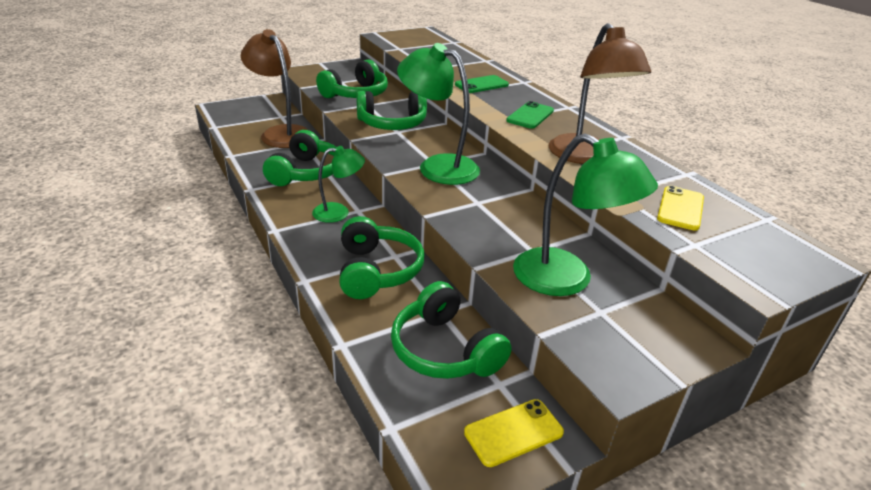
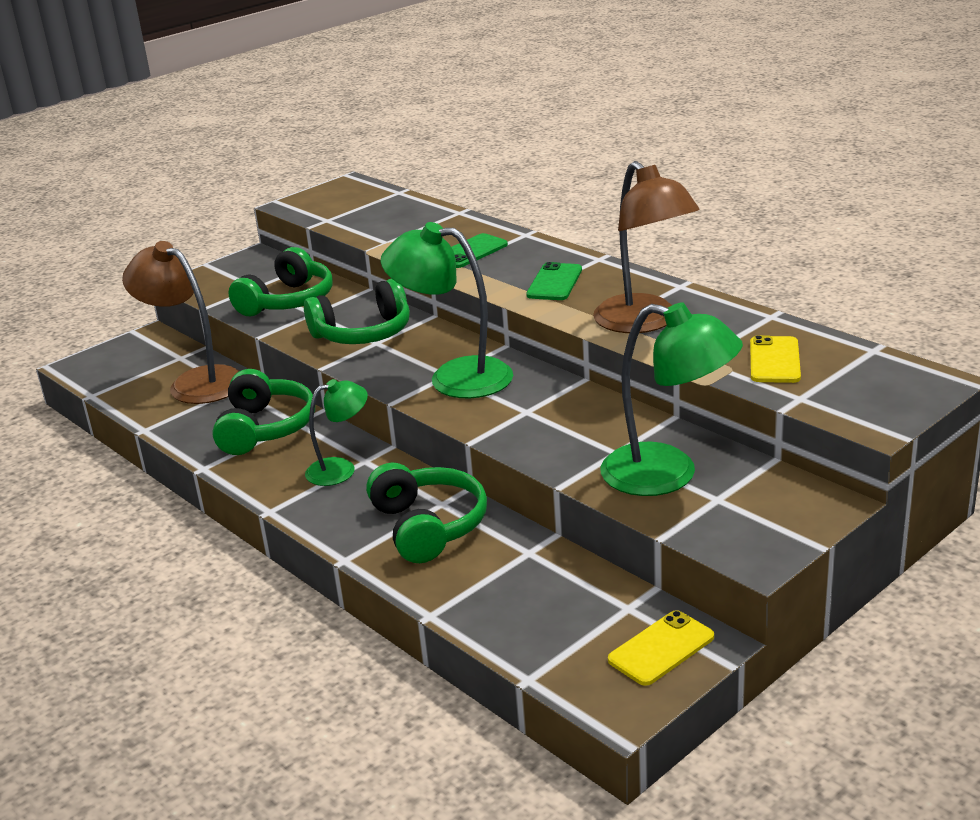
camera: 10 degrees left, 5 degrees down
green headphones [391,281,512,379] -> none

